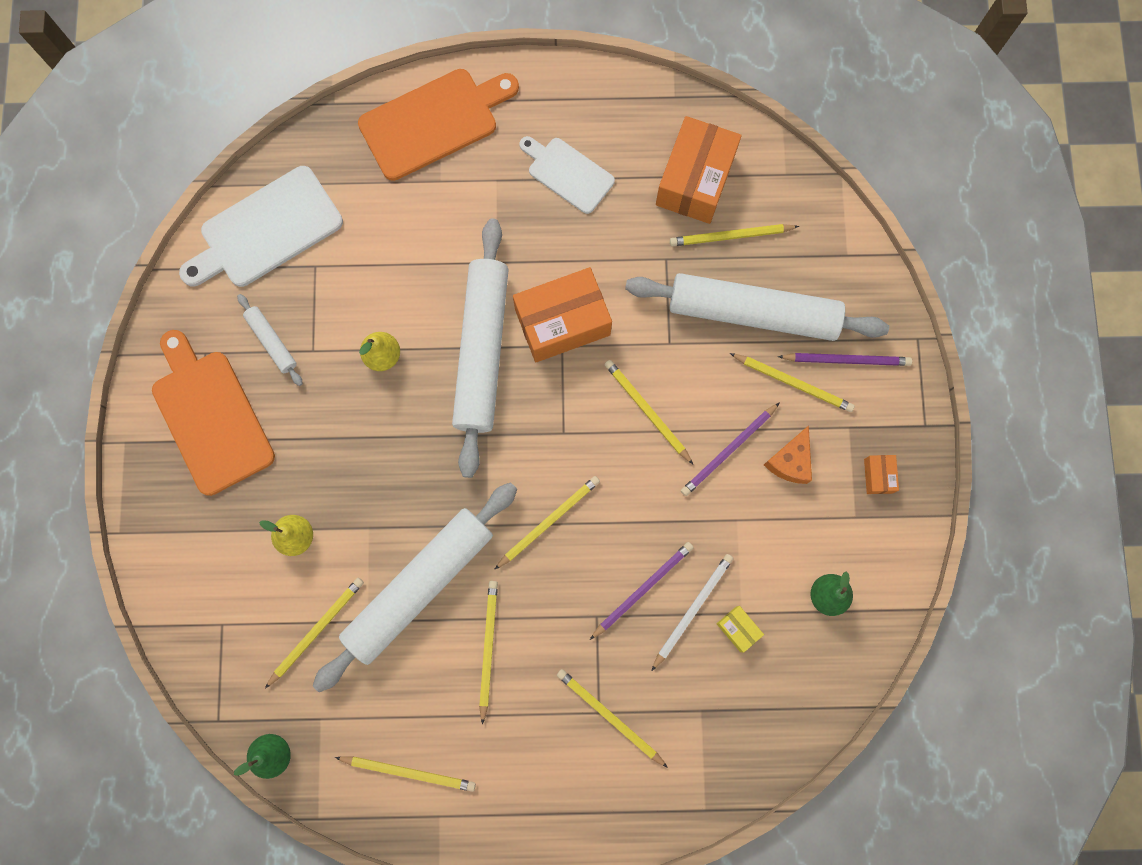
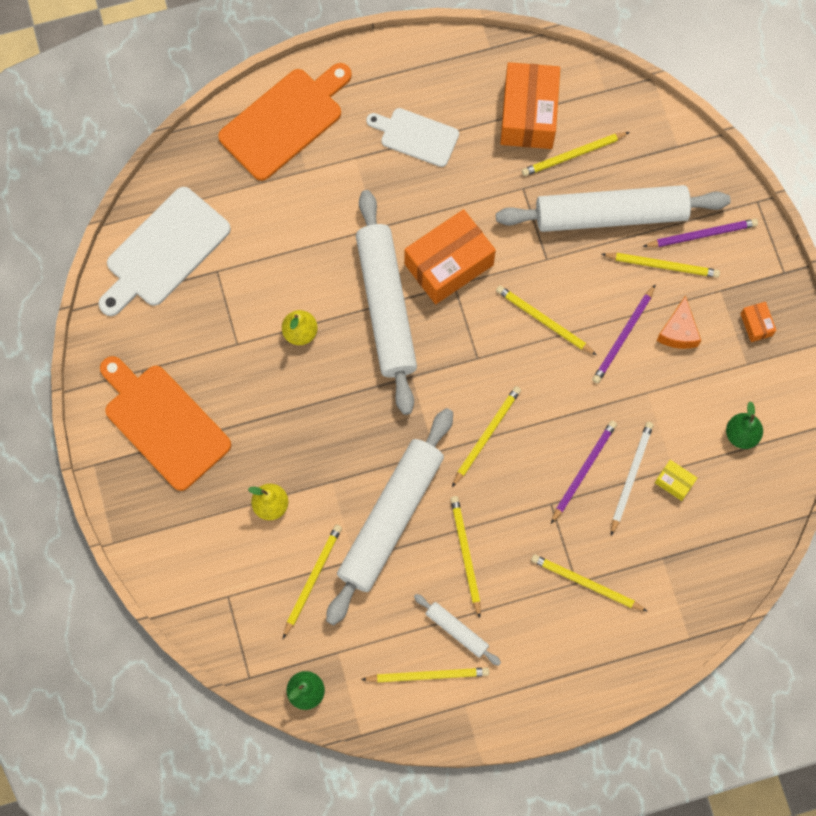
camera: 15 degrees left, 5 degrees down
white rolling pin [237,294,303,386] -> white rolling pin moved to [414,594,501,666]

